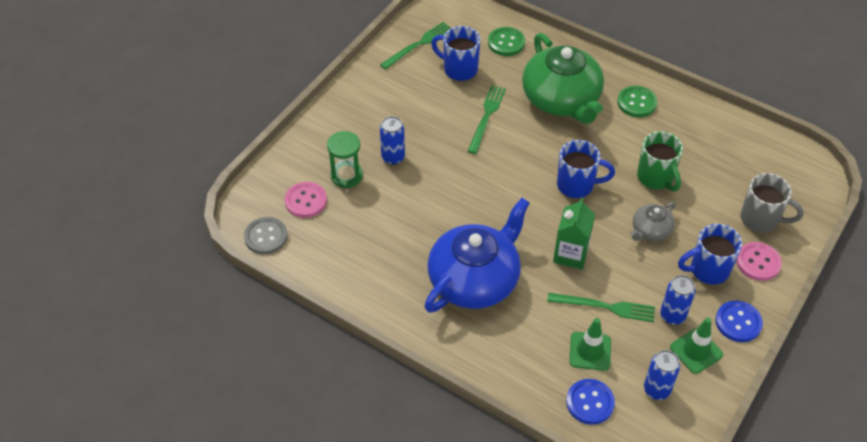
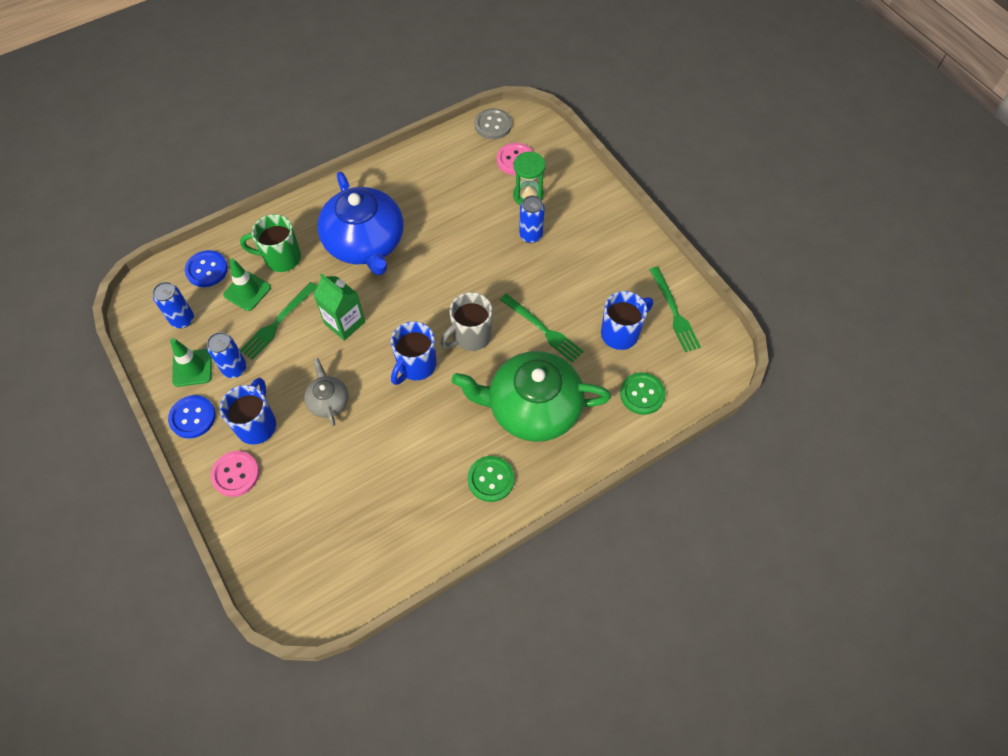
camera: 115 degrees right, 10 degrees up
green mug [637,131,683,191] -> green mug moved to [240,214,301,272]
grey mug [740,173,804,232] -> grey mug moved to [440,292,492,351]

